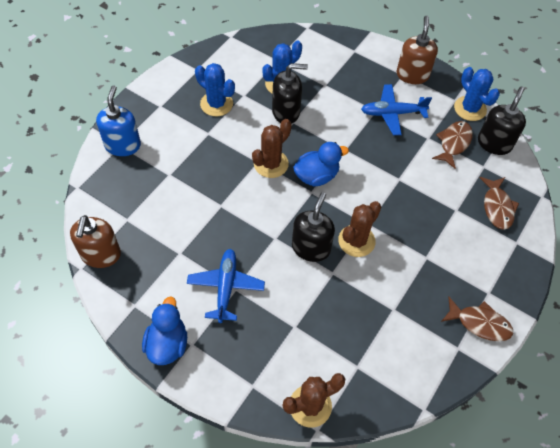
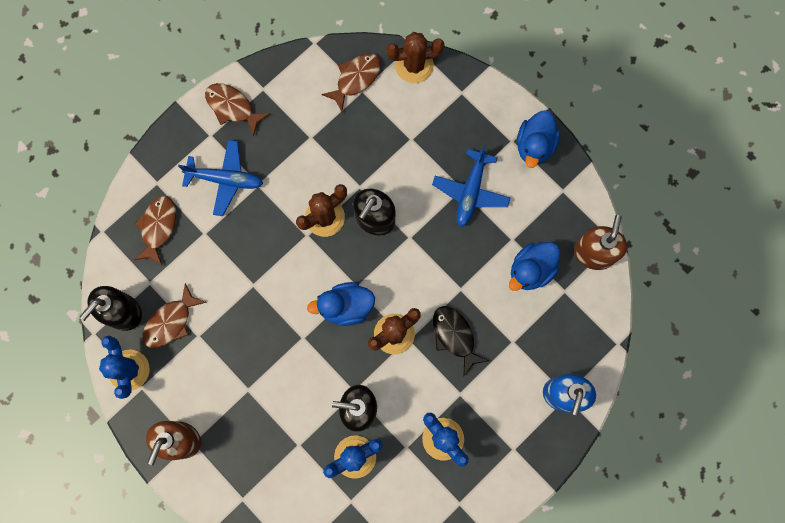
camera: 165 degrees left, 20 degrees up
blue plane [361,84,432,135] -> blue plane moved to [178,140,263,216]
none -> brown fish [321,53,381,112]
none -> black fish [433,306,488,376]
none -> blue duck [509,242,560,291]

